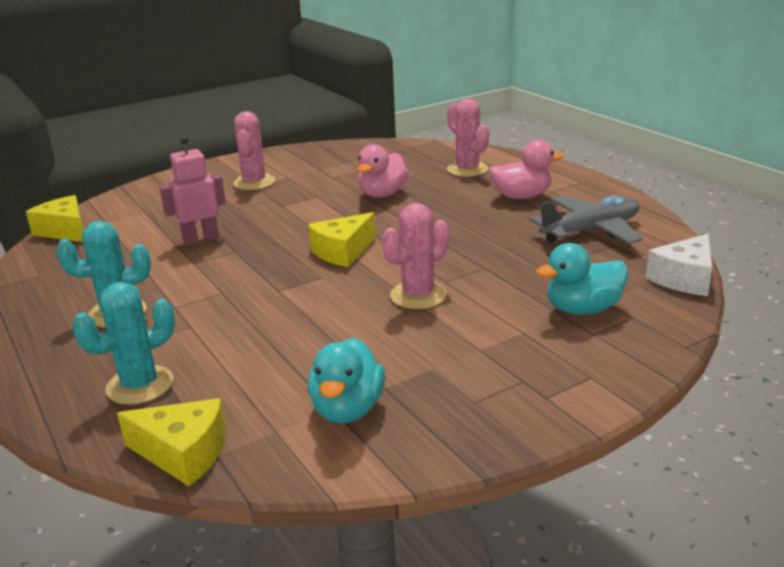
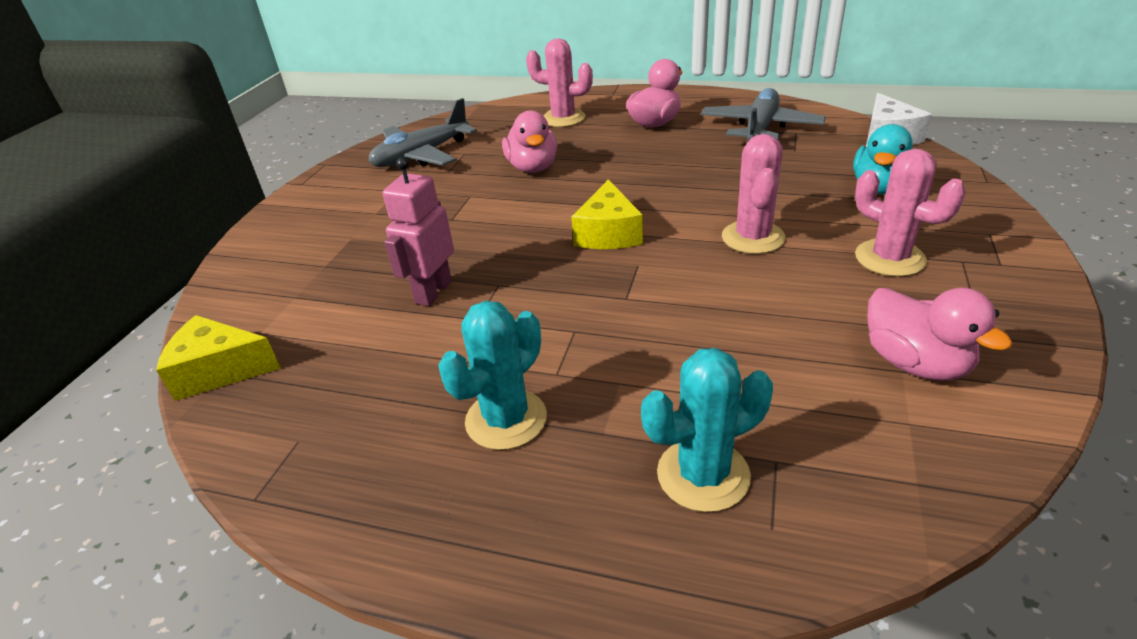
camera: 40 degrees left, 10 degrees up
turquoise cactus [72,282,175,405] -> turquoise cactus turned 60 degrees clockwise [641,348,773,512]
yellow cheese [117,398,226,486] -> none
pink cactus [233,111,275,190] -> pink cactus moved to [855,149,966,277]
turquoise duck [308,337,385,423] -> pink duck [867,288,1013,381]
none -> grey plane [368,98,477,167]

